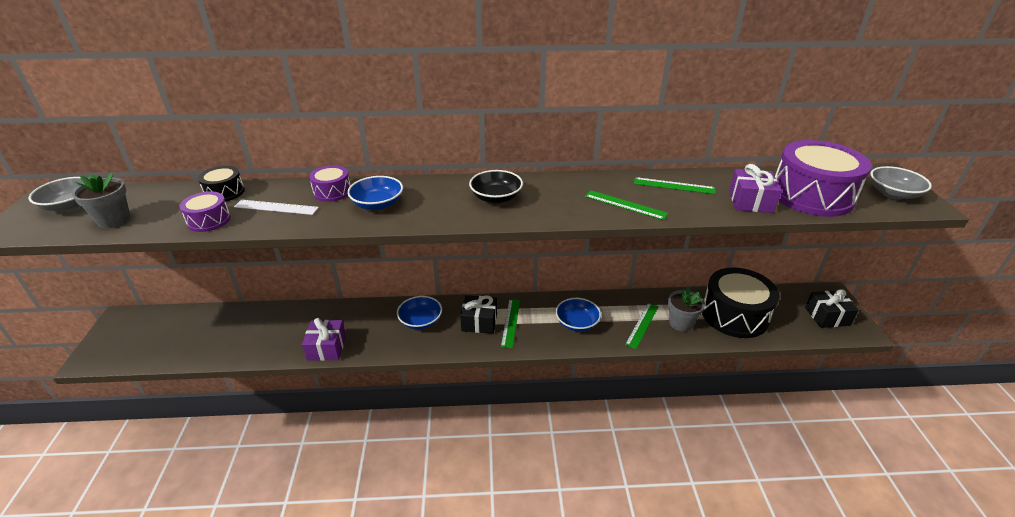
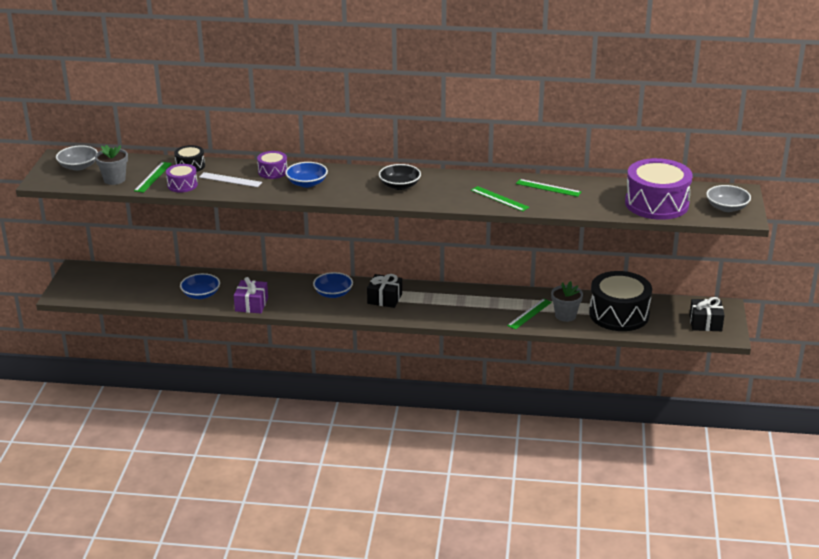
camera: 10 degrees right, 5 degrees down
green ruler [501,299,520,348] -> green ruler moved to [134,162,172,193]
blue bowl [556,298,601,332] -> blue bowl moved to [180,273,220,299]
purple gift [729,164,781,213] -> none

